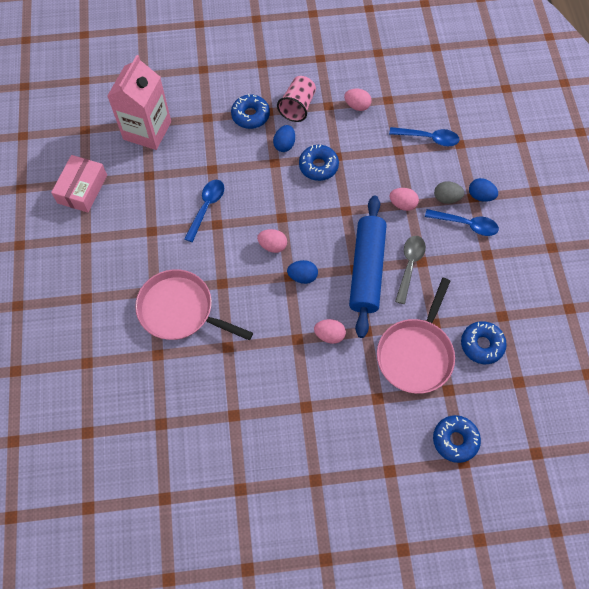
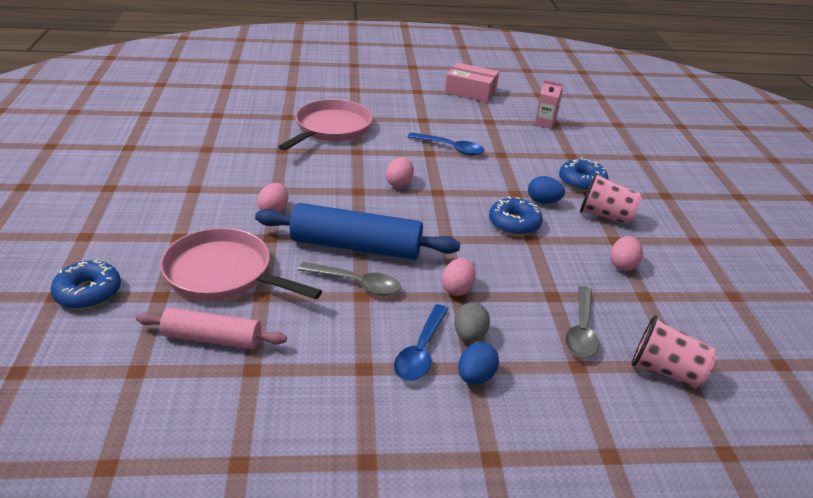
camera: 90 degrees right, 30 degrees down
pink carton [107,55,171,150] -> pink carton [535,80,563,129], size x0.46
blue egg [287,260,318,284] -> none
blue spoon [389,127,459,146] -> grey spoon [565,286,599,358]
blue donut [461,321,507,364] -> pink rolling pin [136,308,287,349]
none -> pink cup [632,315,716,388]

